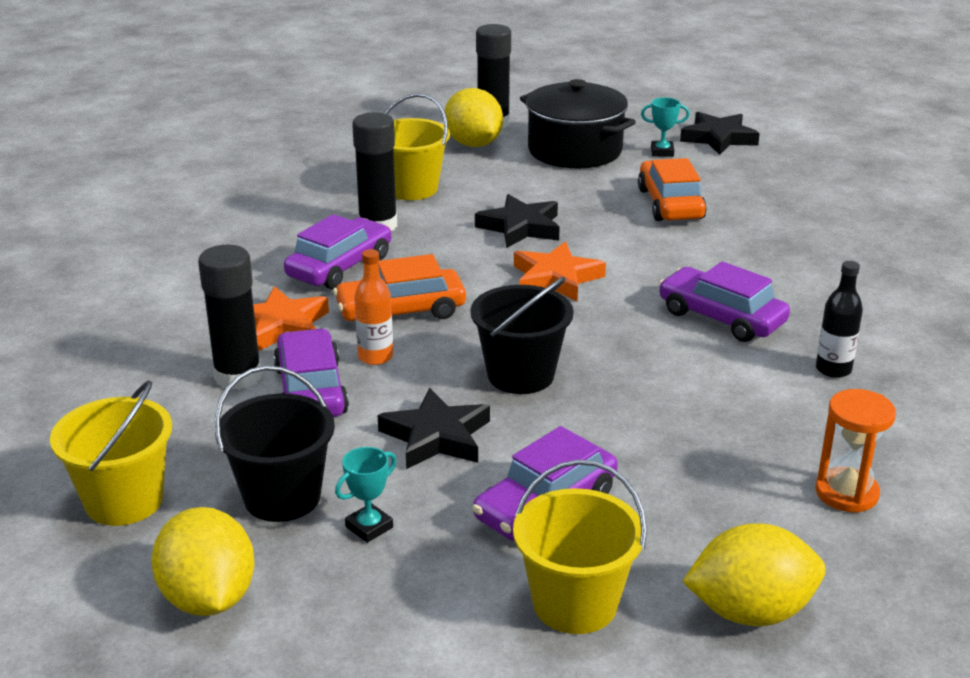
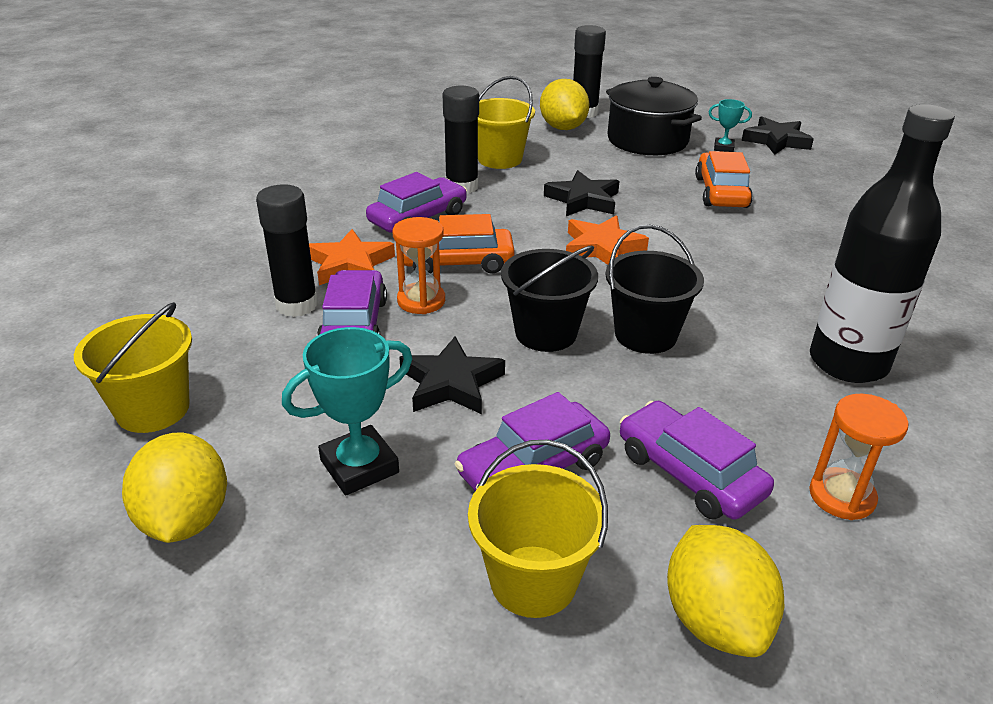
camera: 10 degrees right, 5 degrees up
black bucket [215,366,335,522] -> black bucket moved to [605,224,704,354]
turquoise trophy [335,447,397,543] -> turquoise trophy [282,327,413,495], size x1.79
orange bottle [354,249,393,365] -> orange hourglass [392,217,445,314]
purple car [659,261,790,342] -> purple car moved to [620,401,774,520]
yellow lemon [682,523,826,626] -> yellow lemon turned 75 degrees clockwise [667,525,784,657]
black bottle [816,261,863,378] -> black bottle [810,104,955,383], size x2.23

